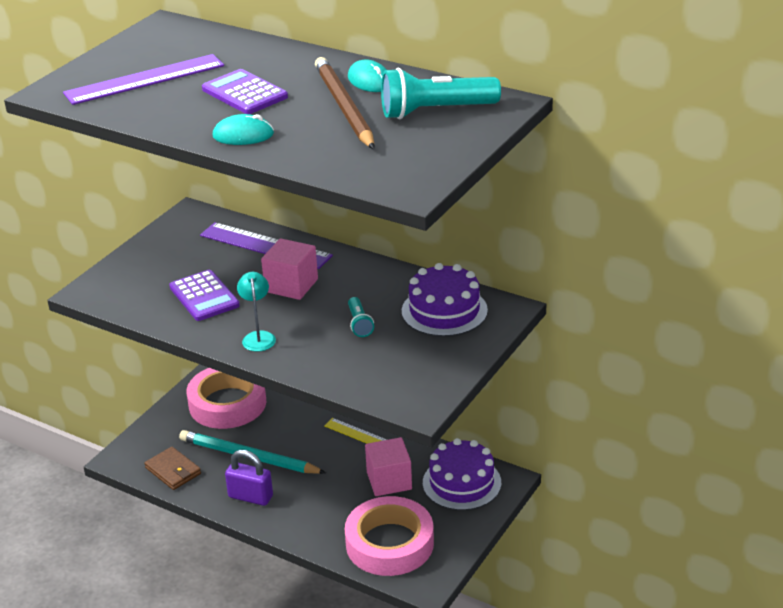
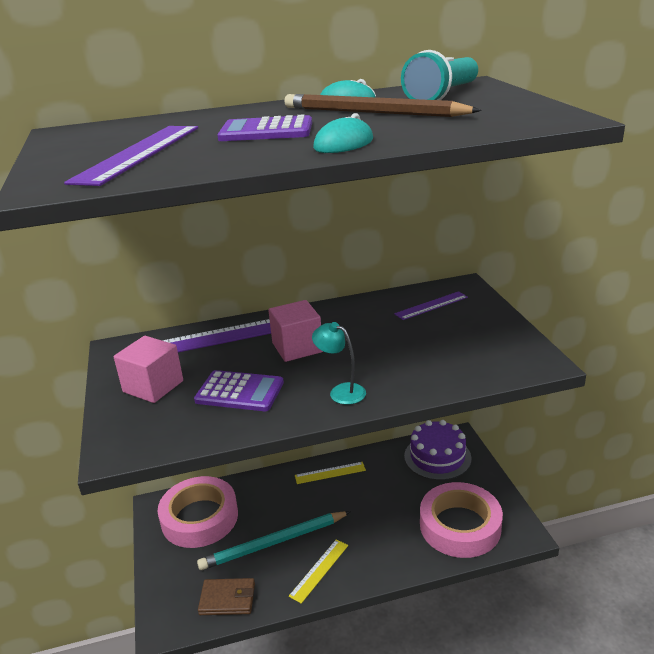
camera: 45 degrees left, 5 degrees down
purple padlock [225,450,273,506] -> yellow ruler [289,539,348,604]
turquoise flashlight [348,297,374,337] -> none
pink cube [365,437,412,496] -> pink cube moved to [114,336,183,403]
purple cake [402,263,488,337] -> purple ruler [394,291,468,320]

